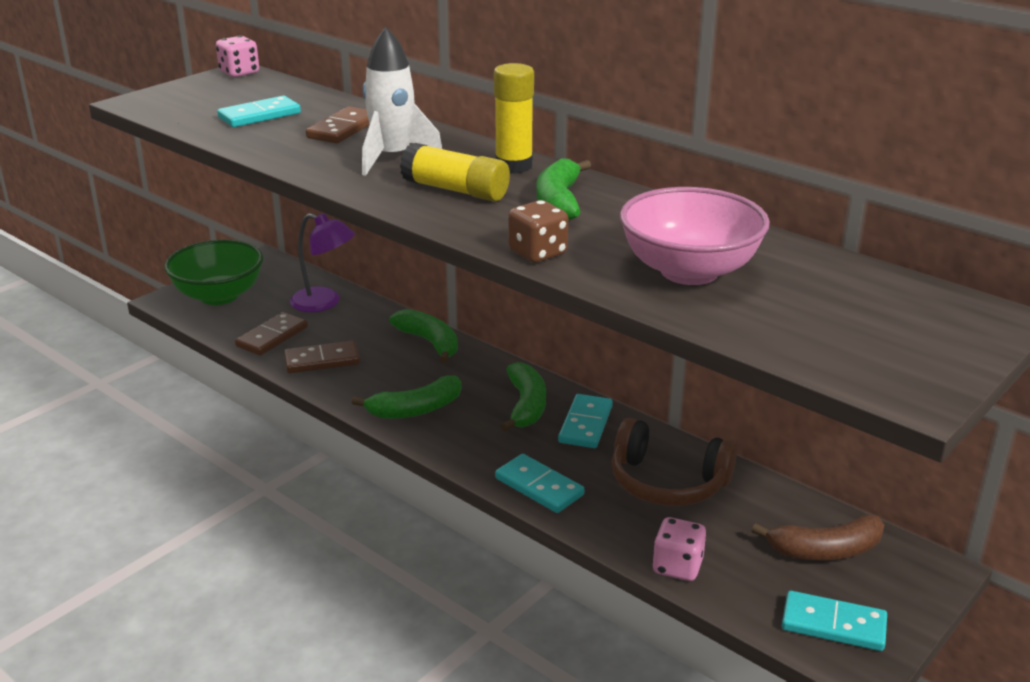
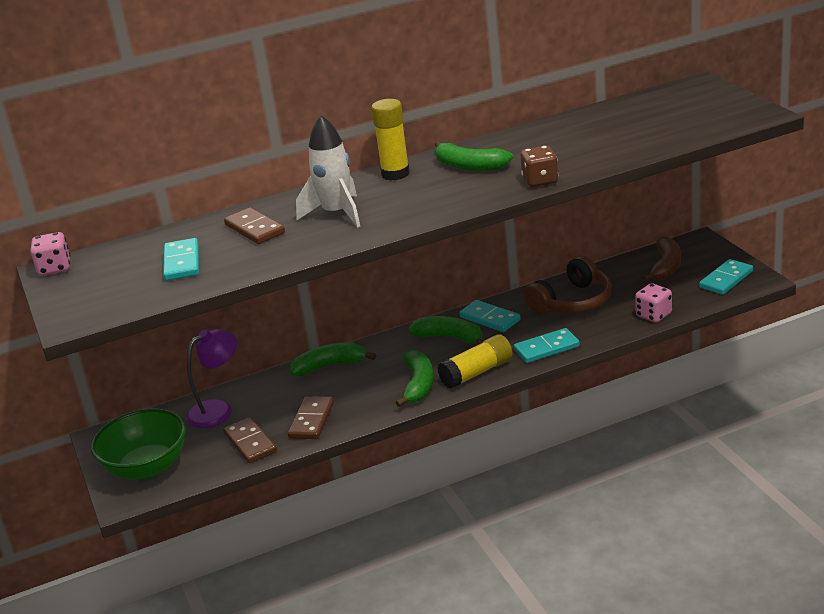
camera: 60 degrees left, 0 degrees up
yellow glue stick [400,143,510,201] -> yellow glue stick moved to [437,334,513,389]
pink bowl [620,187,770,285] -> none

